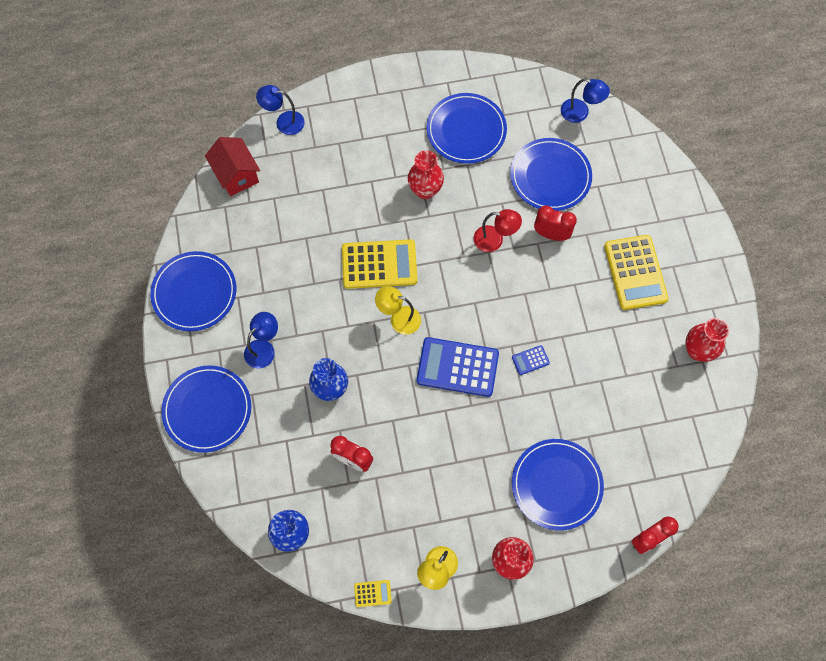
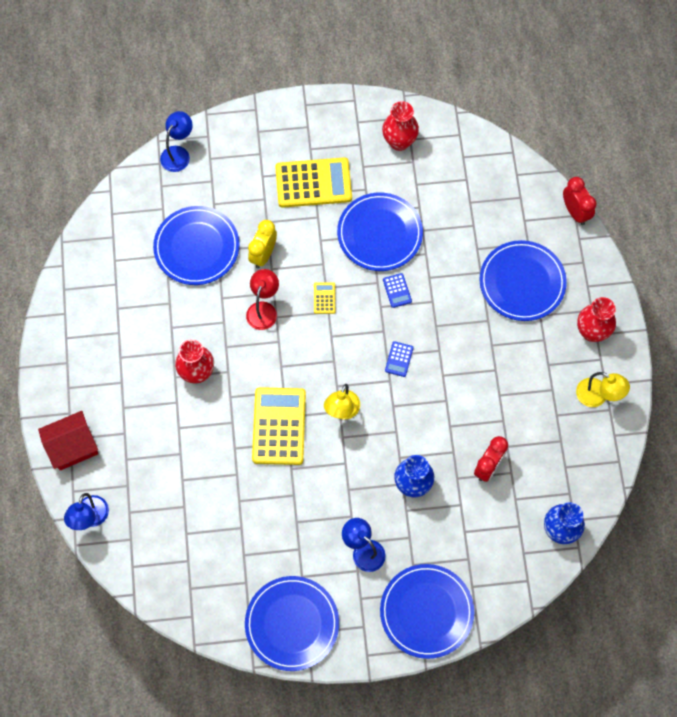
camera: 85 degrees left, 0 degrees up
red house [205,137,260,196] -> red house moved to [38,411,98,470]
yellow calculator [354,580,392,607] -> yellow calculator moved to [314,282,335,314]
blue calculator [417,337,499,397] -> blue calculator [385,341,414,377], size x0.43
blue plate [426,93,507,164] -> blue plate moved to [337,193,423,271]
red clock [534,206,577,241] -> yellow clock [248,220,277,268]
blue lamp [561,79,610,123] -> blue lamp moved to [160,111,193,172]

